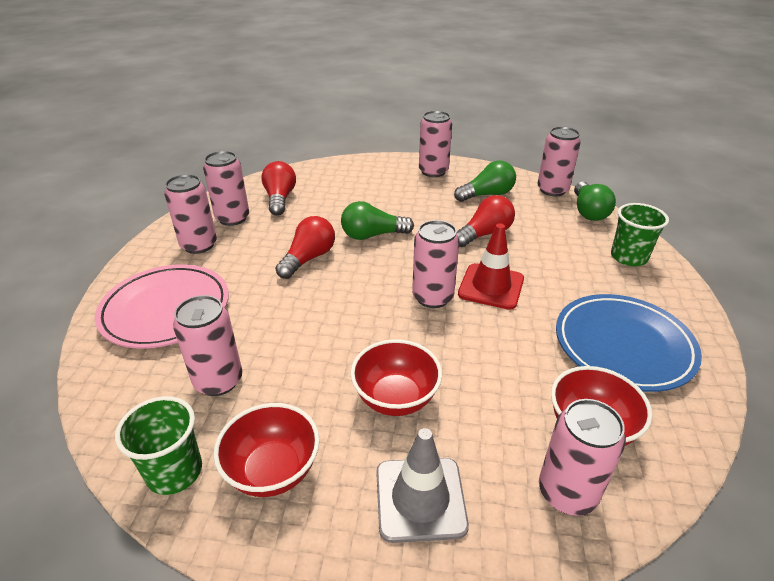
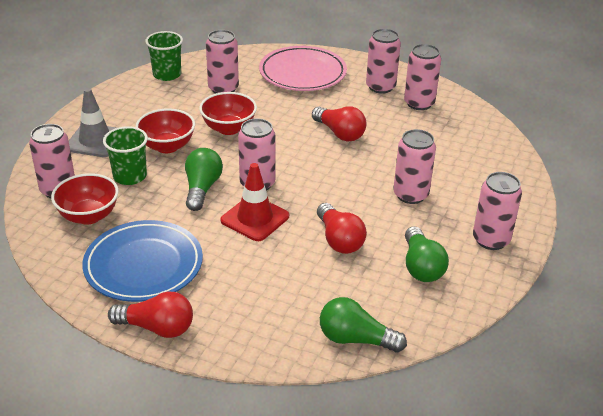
camera: 105 degrees right, 0 degrees up
red bowl [214,403,320,497] -> red bowl moved to [199,92,257,135]
red light bulb [261,161,296,216] -> red light bulb moved to [108,291,193,338]
green light bulb [341,201,414,240] -> green light bulb moved to [185,148,223,211]
pink can [537,127,581,196] -> pink can moved to [393,129,436,204]
green cup [611,203,669,266] -> green cup moved to [103,126,148,185]

